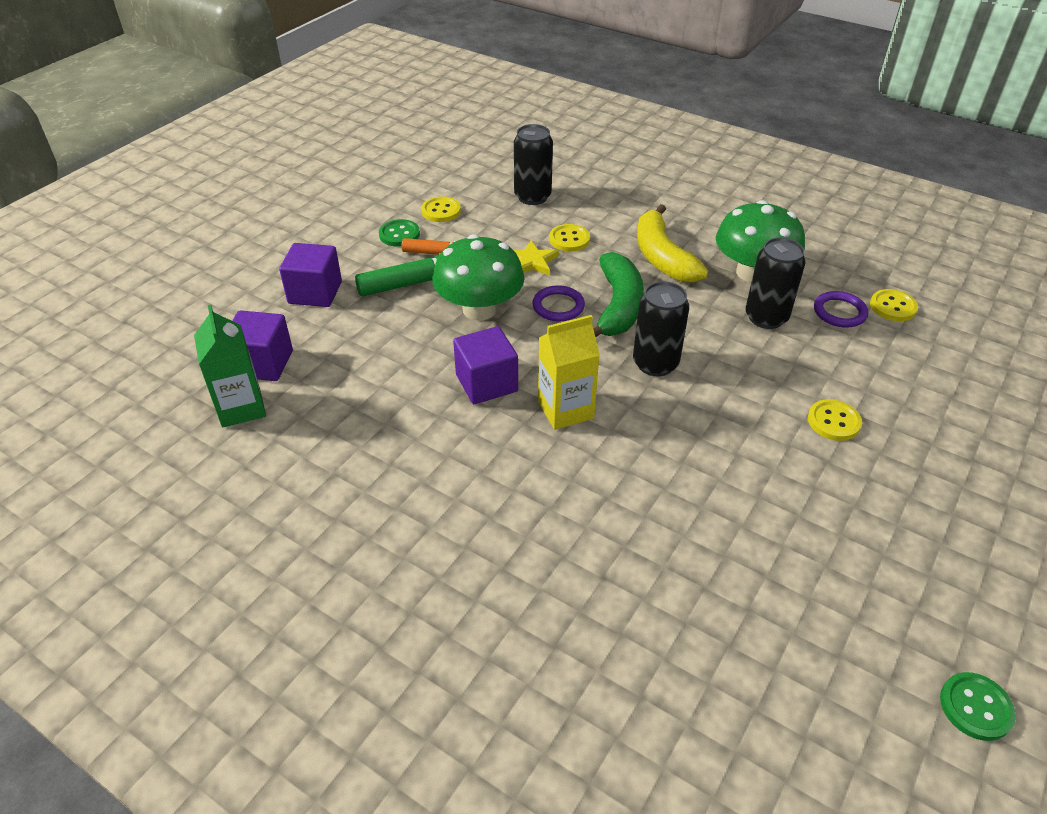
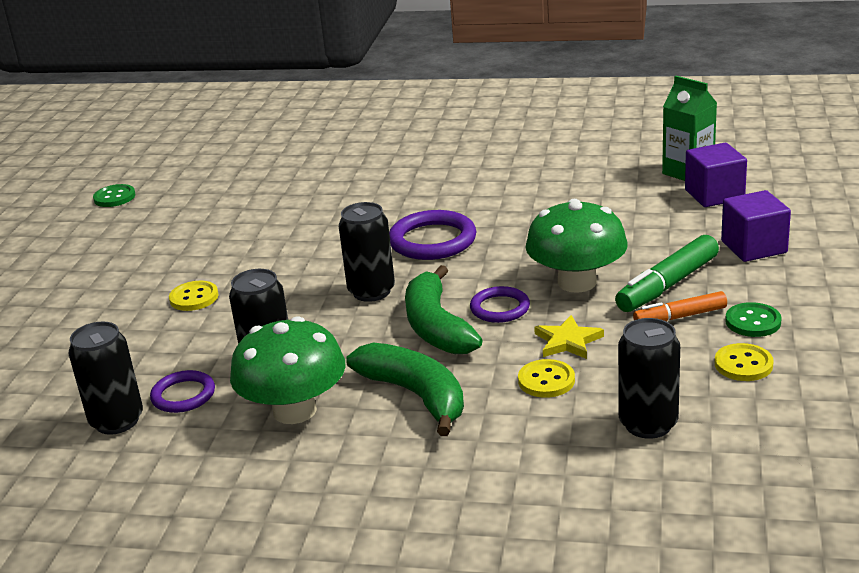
camera: 160 degrees right, 15 degrees down
purple cube [453,326,518,404] -> none
yellow carton [538,315,600,430] -> purple ring [389,210,476,260]
yellow banana [637,204,708,283] -> green banana [346,342,464,436]
yellow button [870,289,918,321] -> black can [69,322,143,435]

